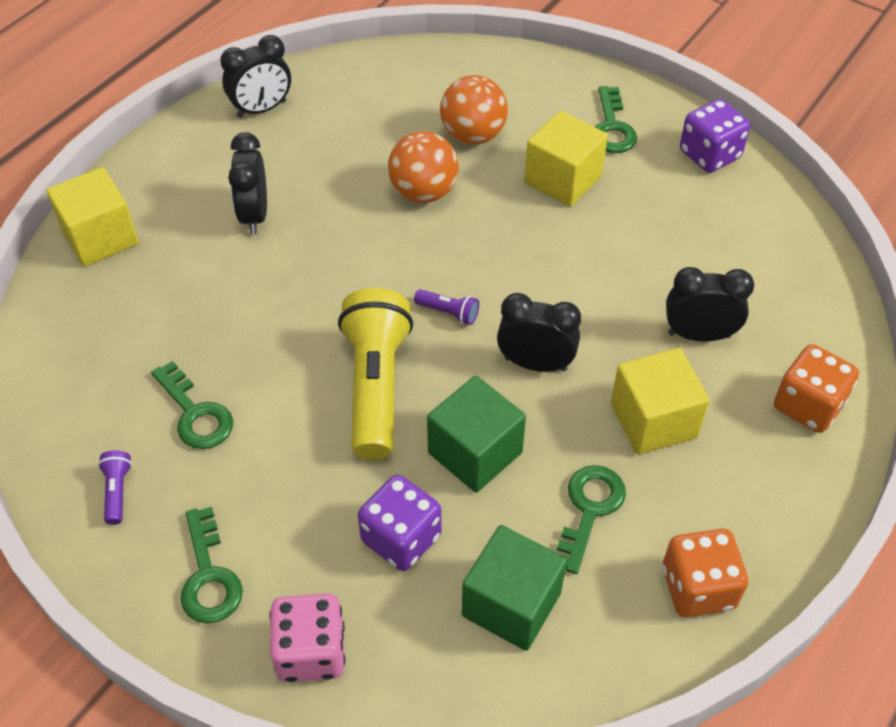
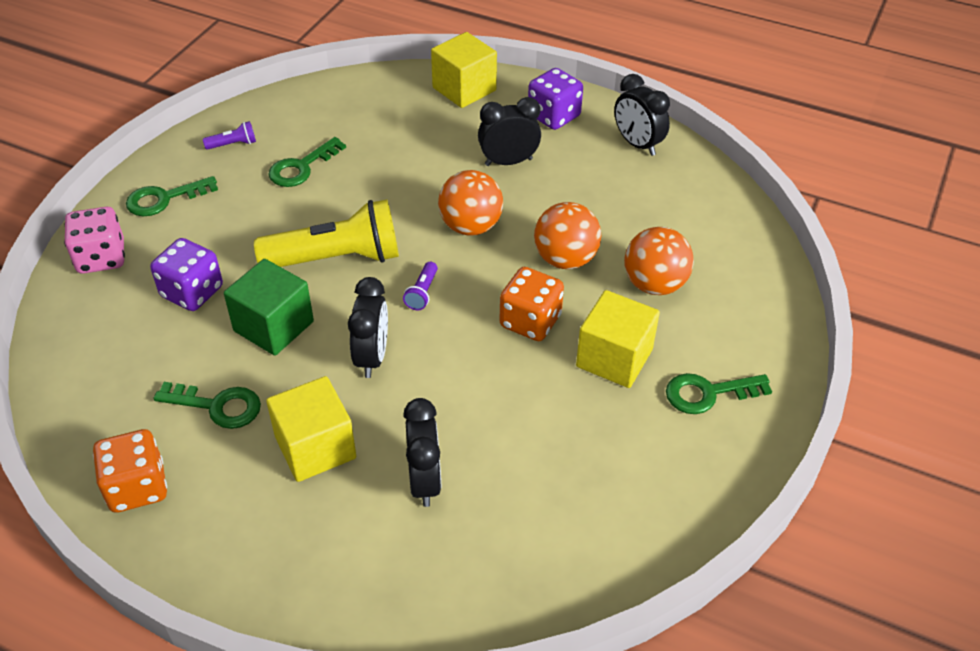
camera: 80 degrees right, 5 degrees down
green cube [462,525,567,651] -> none
purple dice [680,99,750,173] -> purple dice moved to [528,68,583,130]
orange dice [774,344,859,433] -> orange dice moved to [499,267,564,341]
none -> orange ball [438,170,503,236]

